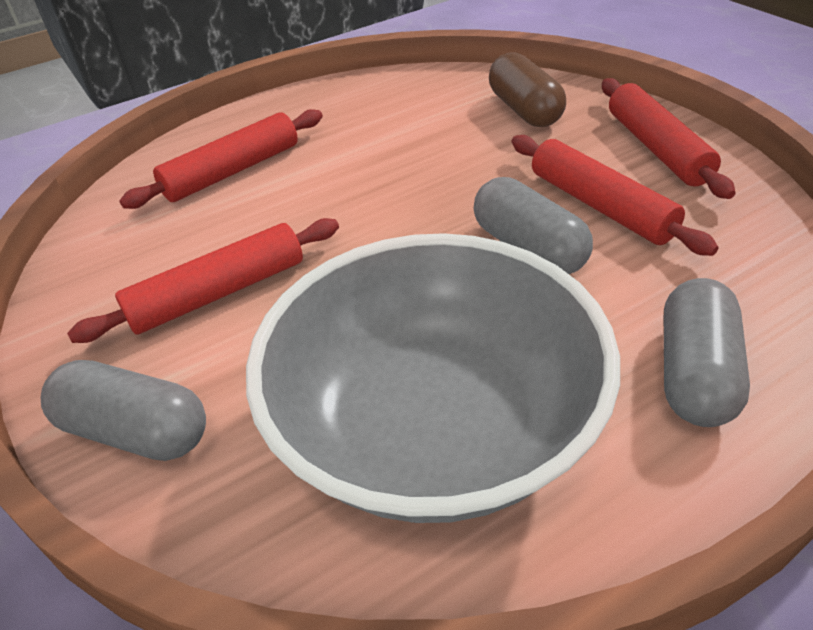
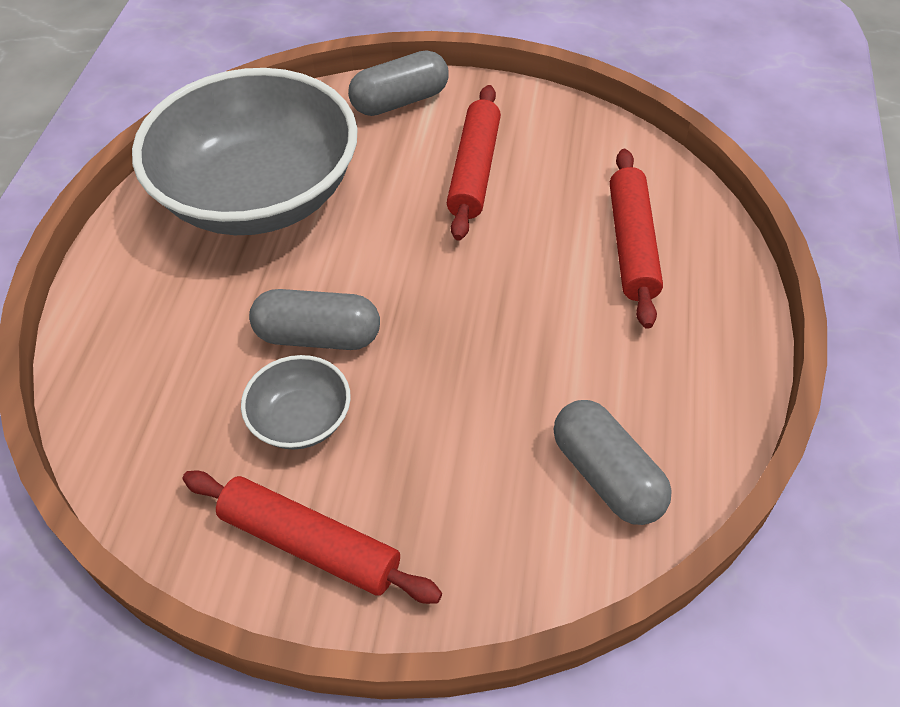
camera: 130 degrees right, 10 degrees up
brown capsule [489,52,566,127] -> none
red rolling pin [512,135,719,256] -> grey bowl [241,355,351,450]
grey capsule [664,278,750,427] -> grey capsule moved to [554,400,672,525]

